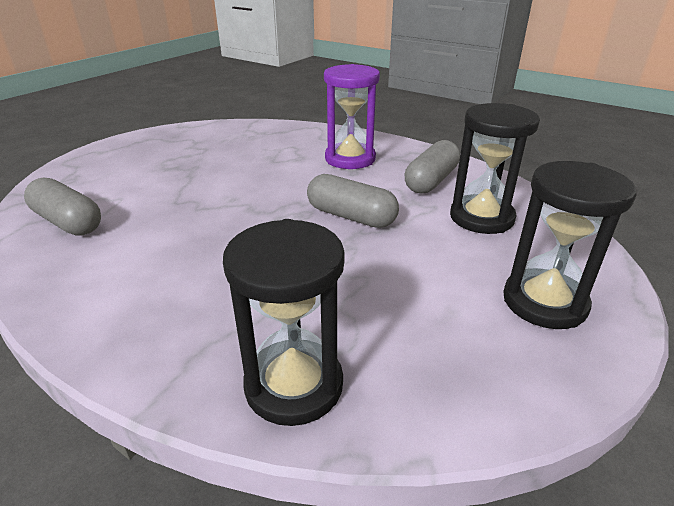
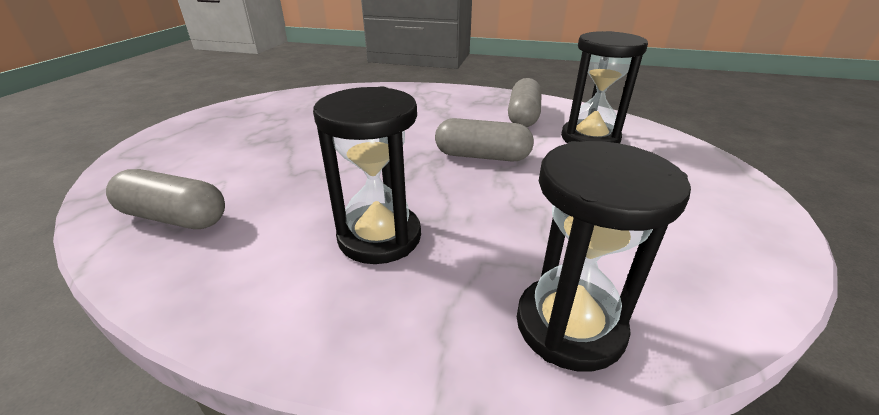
camera: 20 degrees left, 0 degrees up
purple hourglass [324,64,380,169] -> none
black hourglass [503,161,637,329] -> black hourglass moved to [313,86,421,264]

